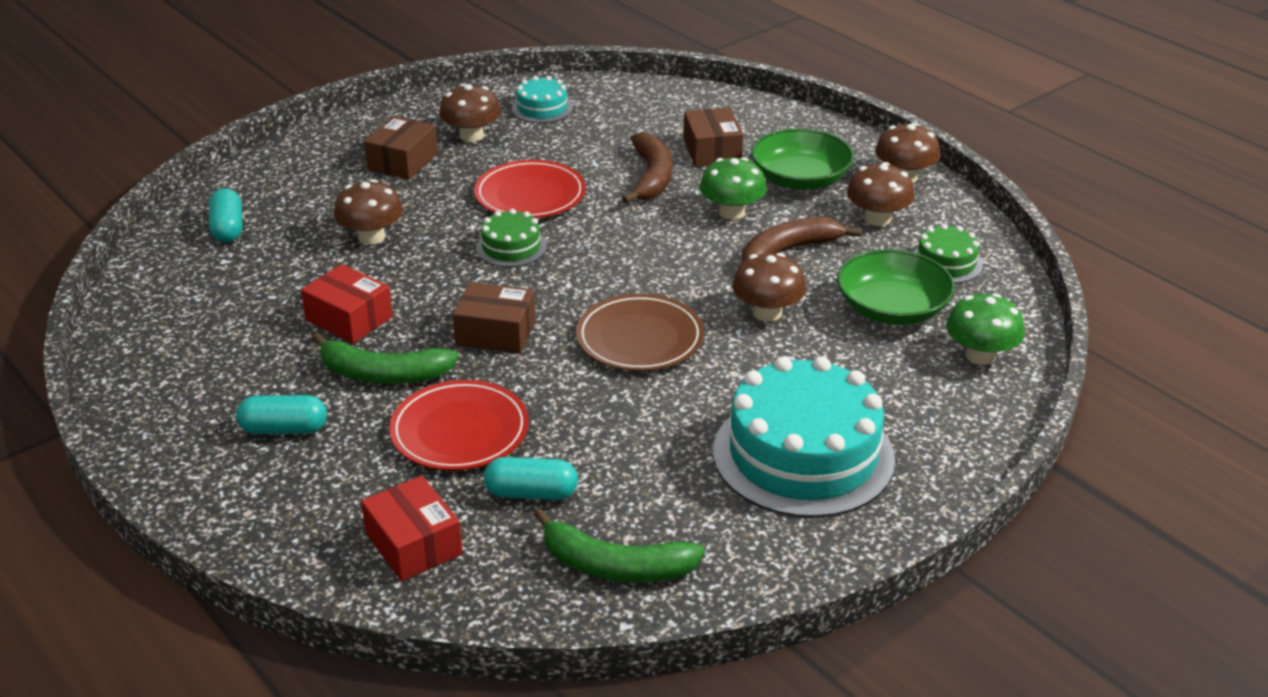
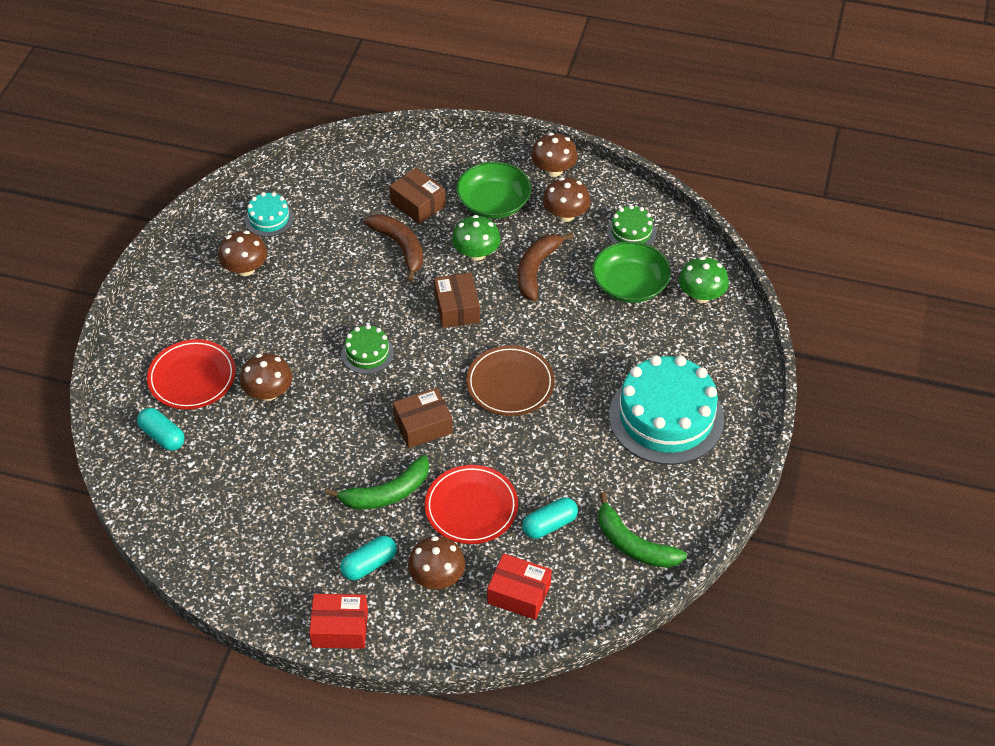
camera: 35 degrees left, 15 degrees up
red box [301,264,393,344] -> red box moved to [309,594,368,649]
brown box [364,116,438,180] -> brown box moved to [434,273,480,328]
red plate [474,160,586,218] -> red plate moved to [147,339,236,410]
green banana [534,509,705,582] -> green banana turned 60 degrees clockwise [598,492,687,568]
brown mushroom [732,253,806,322] -> brown mushroom moved to [408,536,465,589]

